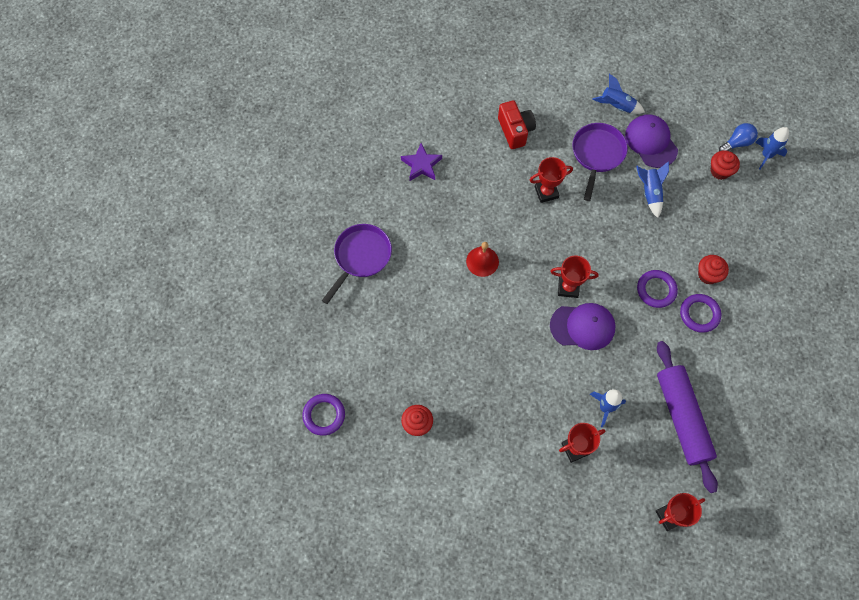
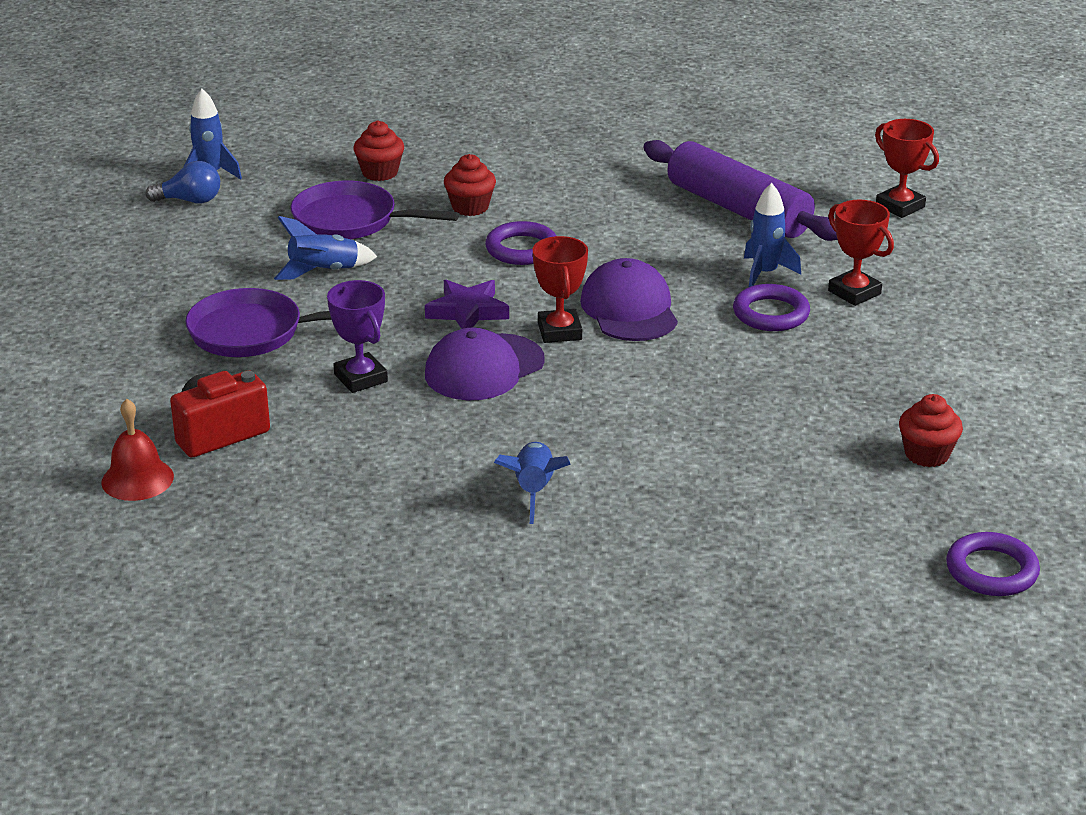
camera: 105 degrees left, 35 degrees down
purple pan [322,224,392,304] -> purple pan moved to [291,181,459,239]
purple star [401,143,442,181] -> purple star moved to [425,280,509,329]
red bell [466,242,499,277] -> red bell moved to [102,399,174,501]
red trophy [530,157,573,203] -> purple trophy [327,280,388,393]
blue rocket [592,74,645,114] -> blue rocket moved to [494,442,571,524]
purple cap [625,114,678,168] -> purple cap moved to [425,328,545,400]
purple rolling pin [657,341,718,493] -> purple rolling pin turned 75 degrees clockwise [643,140,838,241]
purple ring [680,294,721,333] -> purple ring moved to [733,284,810,331]
red cupcake [711,150,740,180] -> red cupcake moved to [354,121,404,181]
blue light bulb [719,123,758,151] -> blue light bulb turned 135 degrees clockwise [146,161,220,203]

